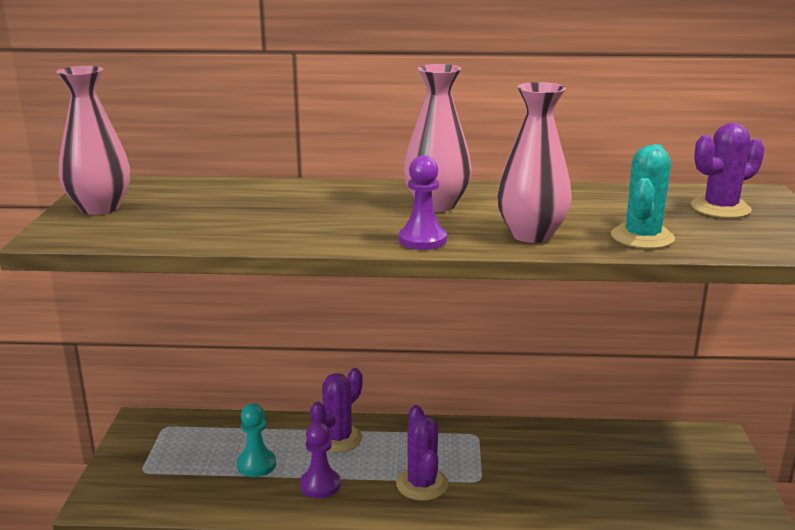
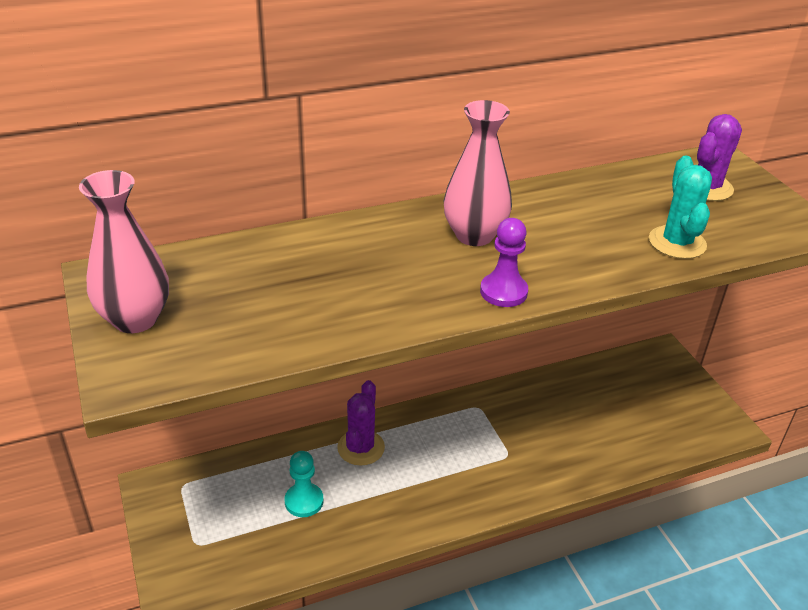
camera: 25 degrees left, 15 degrees up
purple pawn [300,422,340,498] -> none
purple cactus [396,405,448,501] -> none
pink vase [497,82,572,243] -> none

